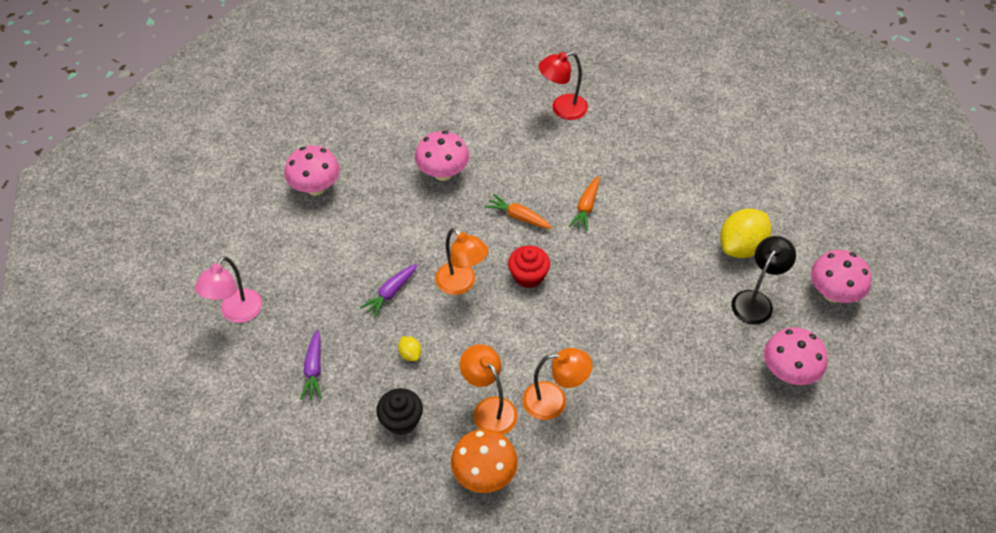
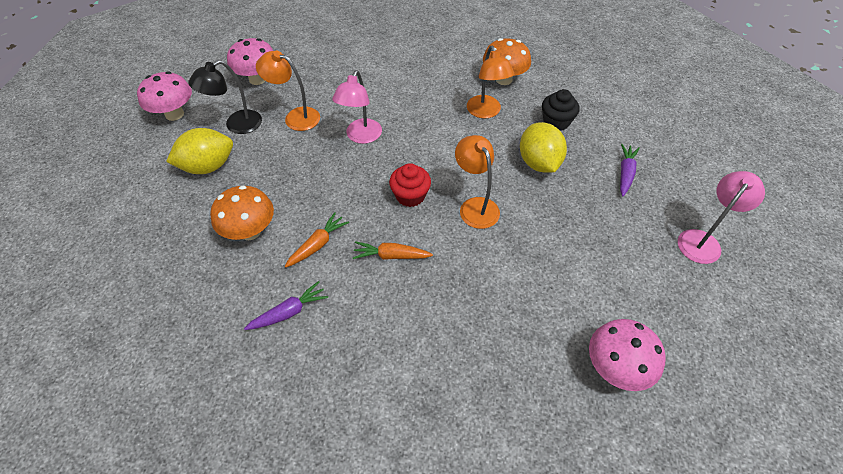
camera: 160 degrees left, 0 degrees up
purple carrot [360,264,417,319] -> purple carrot moved to [244,281,328,330]
yellow lemon [398,336,421,361] -> yellow lemon [520,122,567,173], size x2.24
pink mushroom [415,131,469,181] -> none
orange carrot [485,194,553,229] -> orange carrot turned 135 degrees clockwise [353,241,433,260]
orange lamp [522,348,593,420] -> orange lamp moved to [256,50,320,131]
red lamp [538,52,588,120] -> none
none -> orange mushroom [210,185,274,240]
none -> pink lamp [332,70,382,144]

